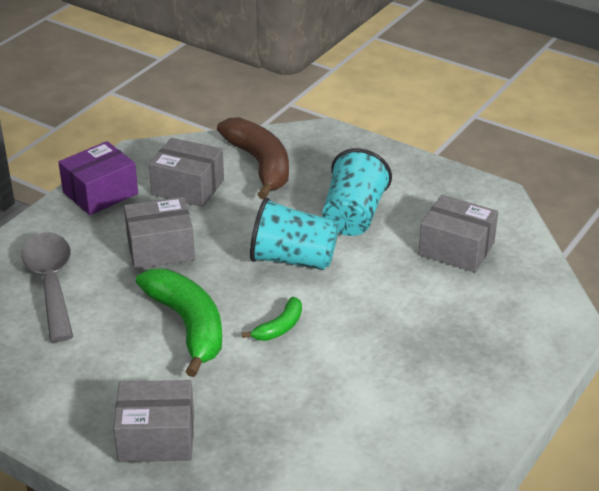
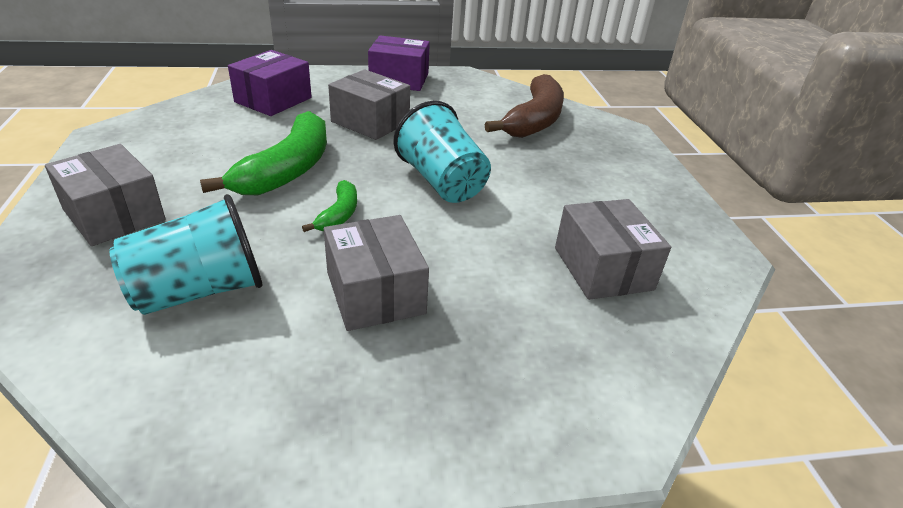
camera: 45 degrees right, 0 degrees up
grey spoon [22,232,73,342] -> purple box [228,50,312,116]
grey box [149,138,224,207] -> grey box moved to [324,215,429,331]
green banana [242,296,302,341] -> green banana turned 75 degrees counterclockwise [302,180,357,232]
turquoise cup [322,148,392,236] -> turquoise cup moved to [109,194,262,315]

